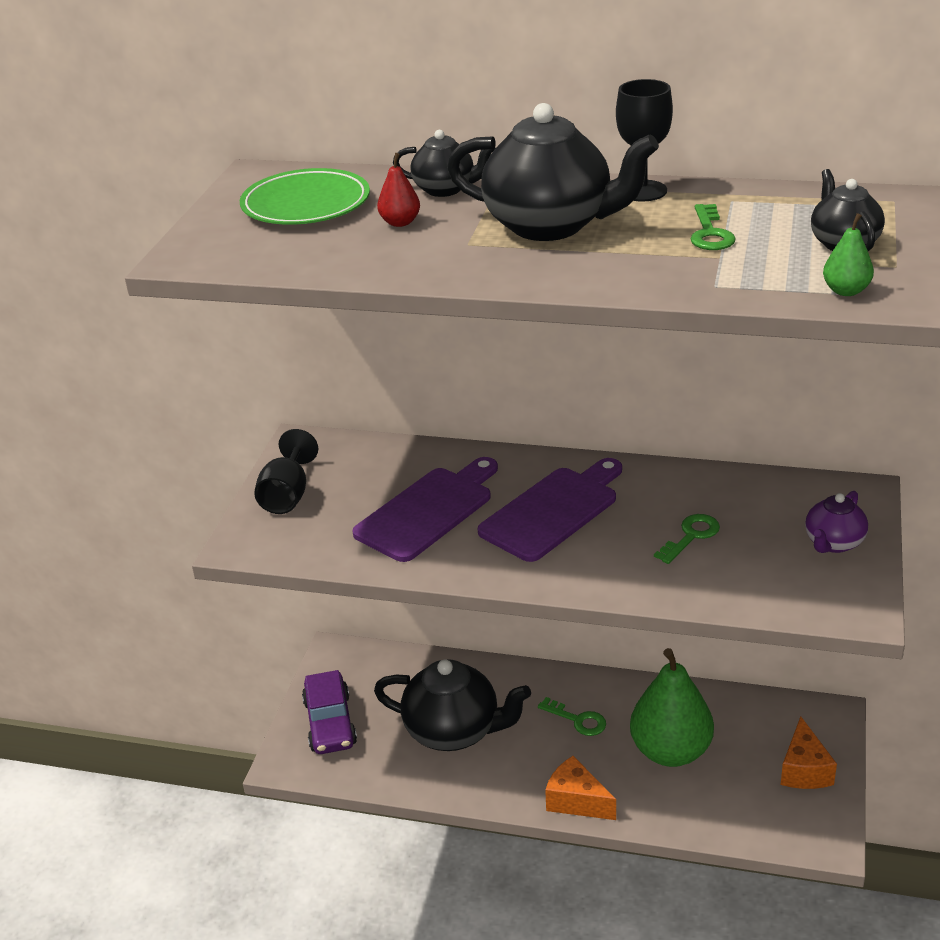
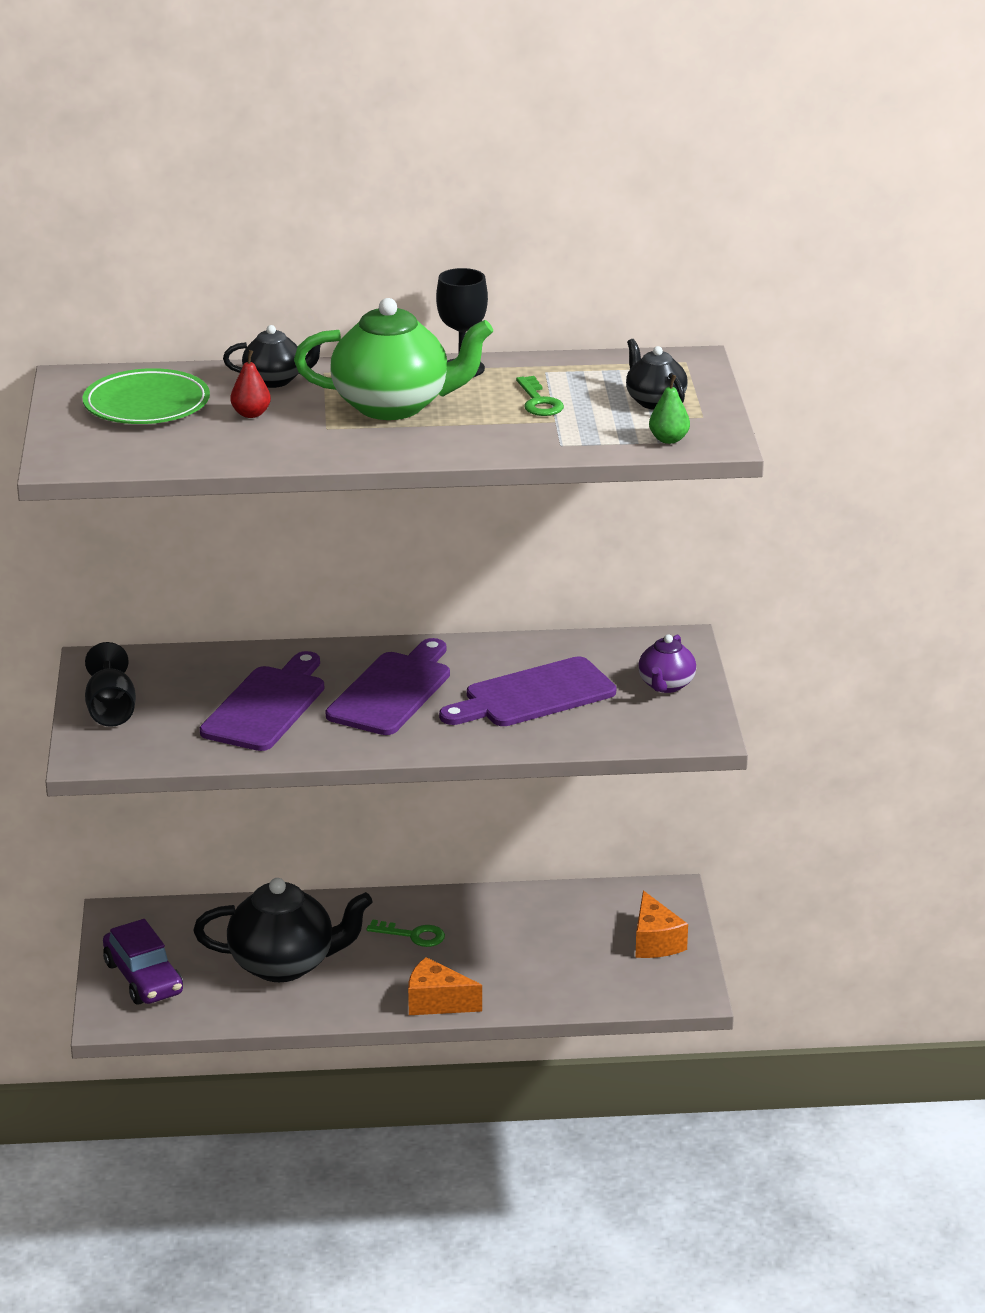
camera: 20 degrees left, 5 degrees down
black teapot [447,103,659,241] -> green teapot [294,298,493,420]
green pear [630,648,714,767] -> none
green key [654,514,720,564] -> purple cutting board [439,656,616,726]

